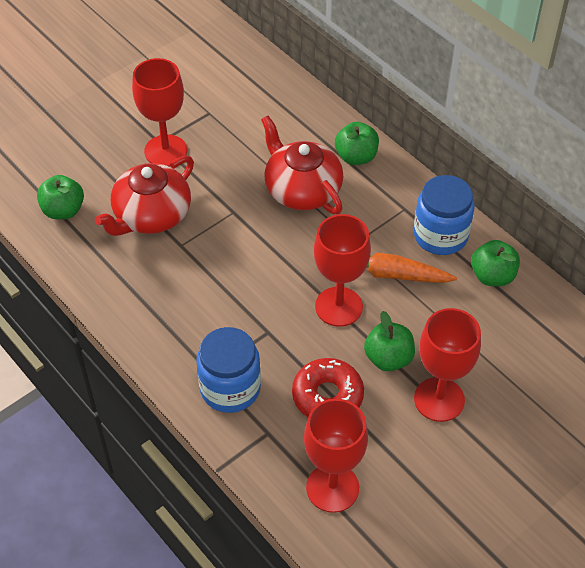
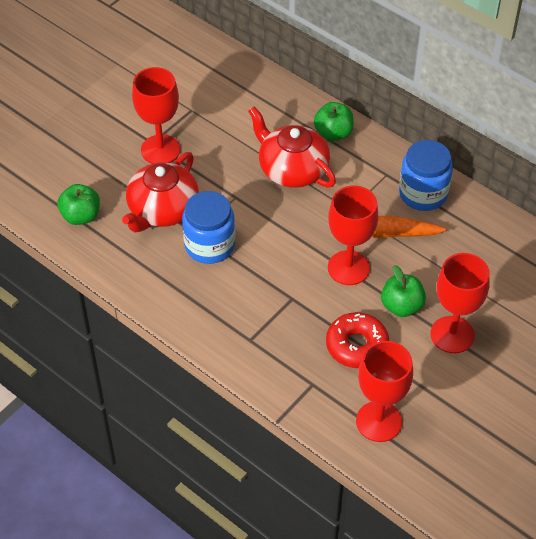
camera: 10 degrees left, 0 degrees up
blue jar [196,327,261,413] -> blue jar moved to [182,191,235,264]
green apple [471,240,520,286] -> none

